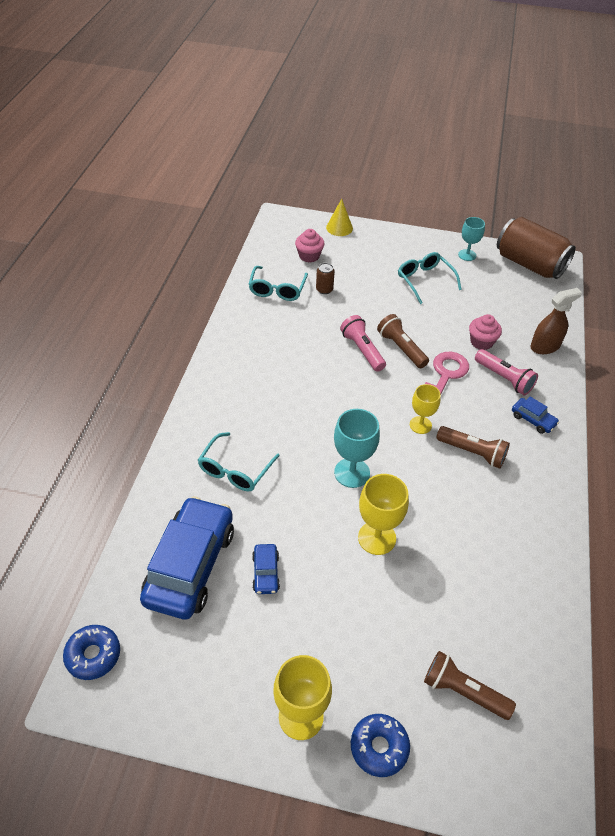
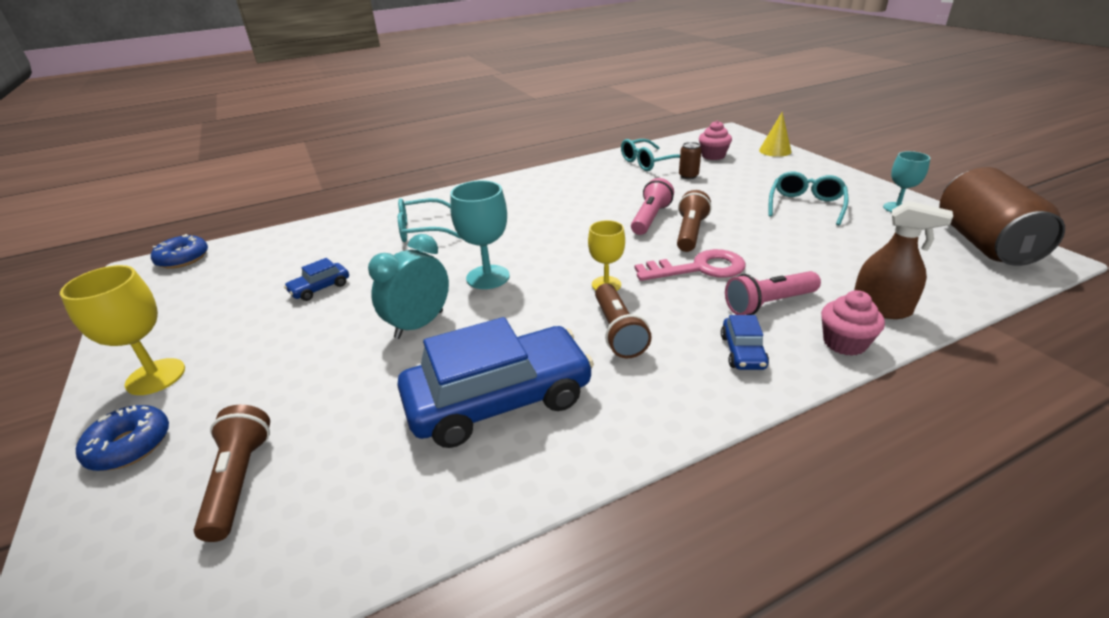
camera: 55 degrees right, 15 degrees down
blue car [140,496,234,619] -> blue car moved to [397,317,594,448]
yellow goblet [358,474,409,555] -> turquoise clock [368,234,449,339]
pink cupcake [469,314,502,350] -> pink cupcake moved to [821,290,885,356]
pink flashlight [475,349,538,395] -> pink flashlight turned 60 degrees clockwise [725,271,821,315]

